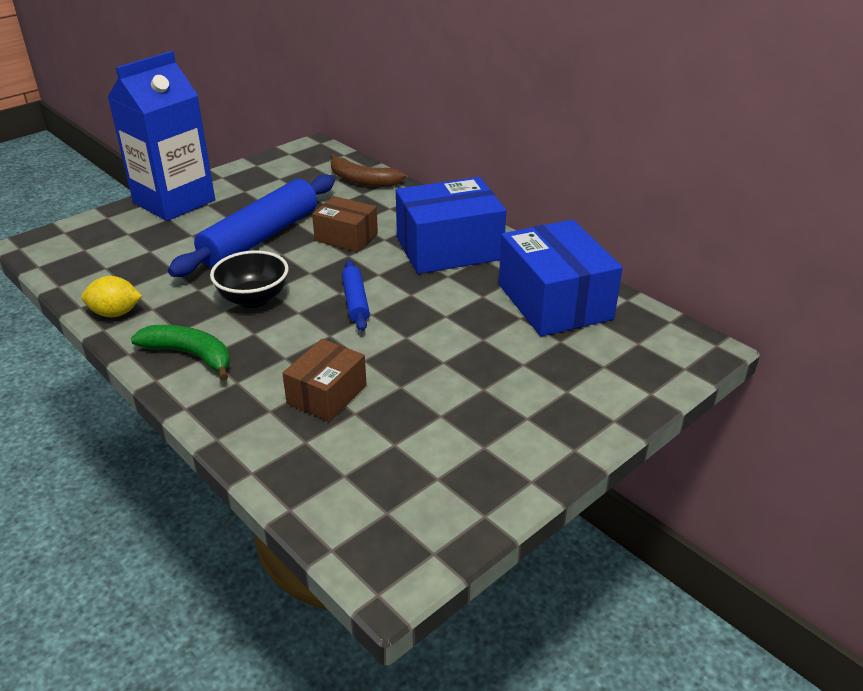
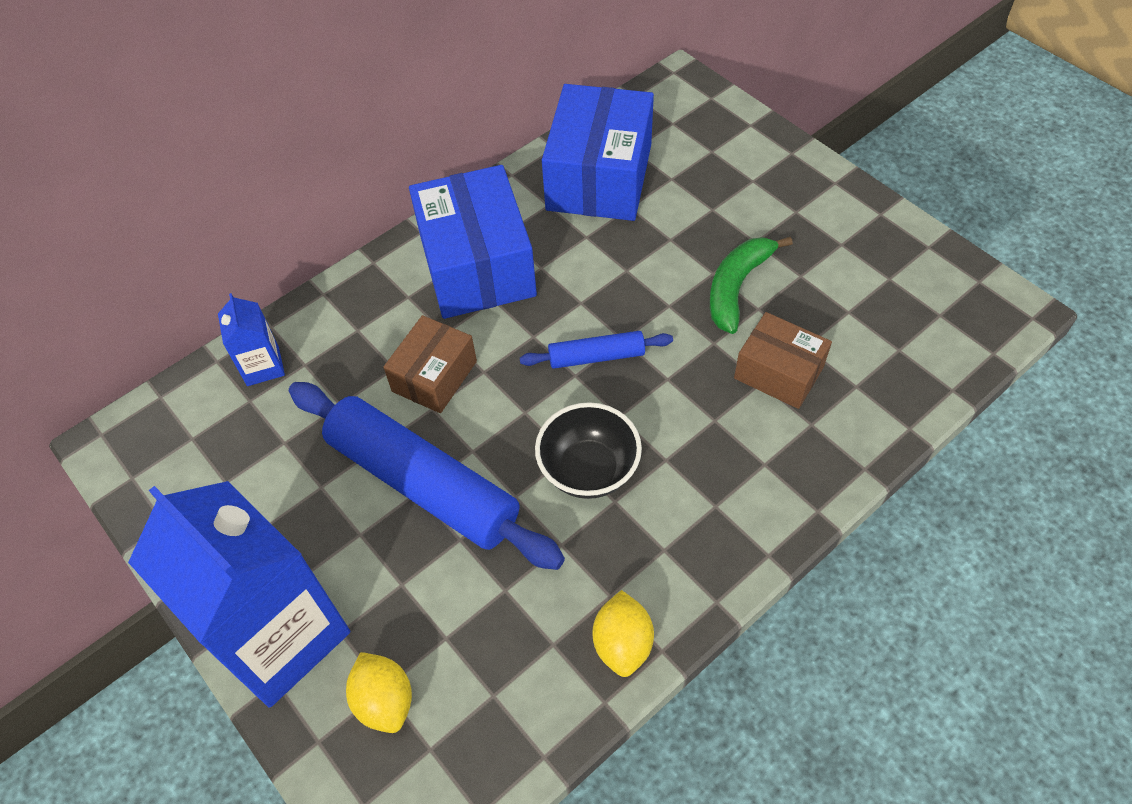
camera: 85 degrees left, 20 degrees up
green banana [131,325,230,381] -> green banana moved to [710,237,793,334]
brown banana [330,154,406,187] -> blue carton [218,293,285,386]
blue box [499,220,623,337] -> blue box turned 60 degrees counterclockwise [542,84,654,221]
none -> yellow lemon [346,652,412,733]

